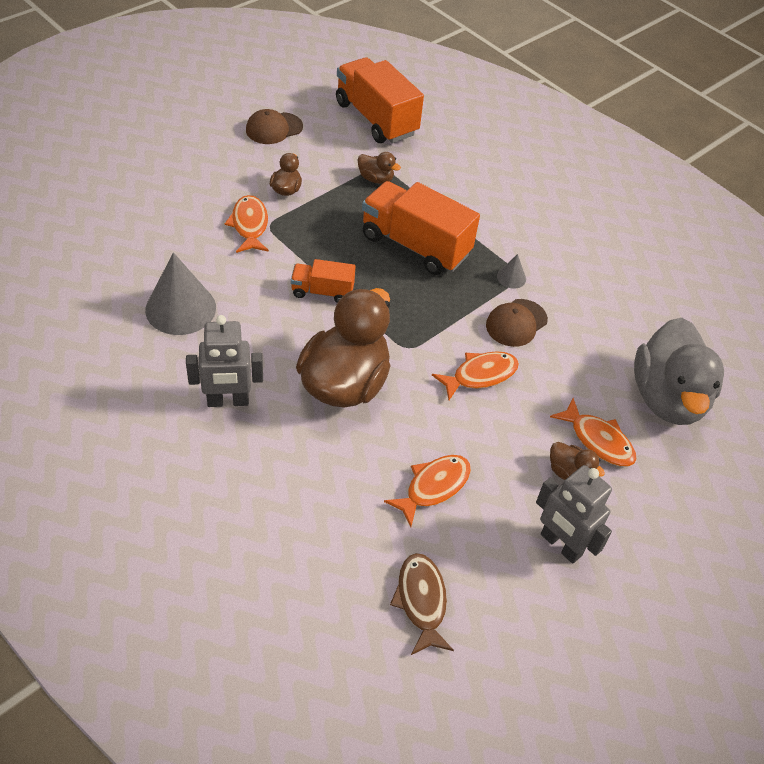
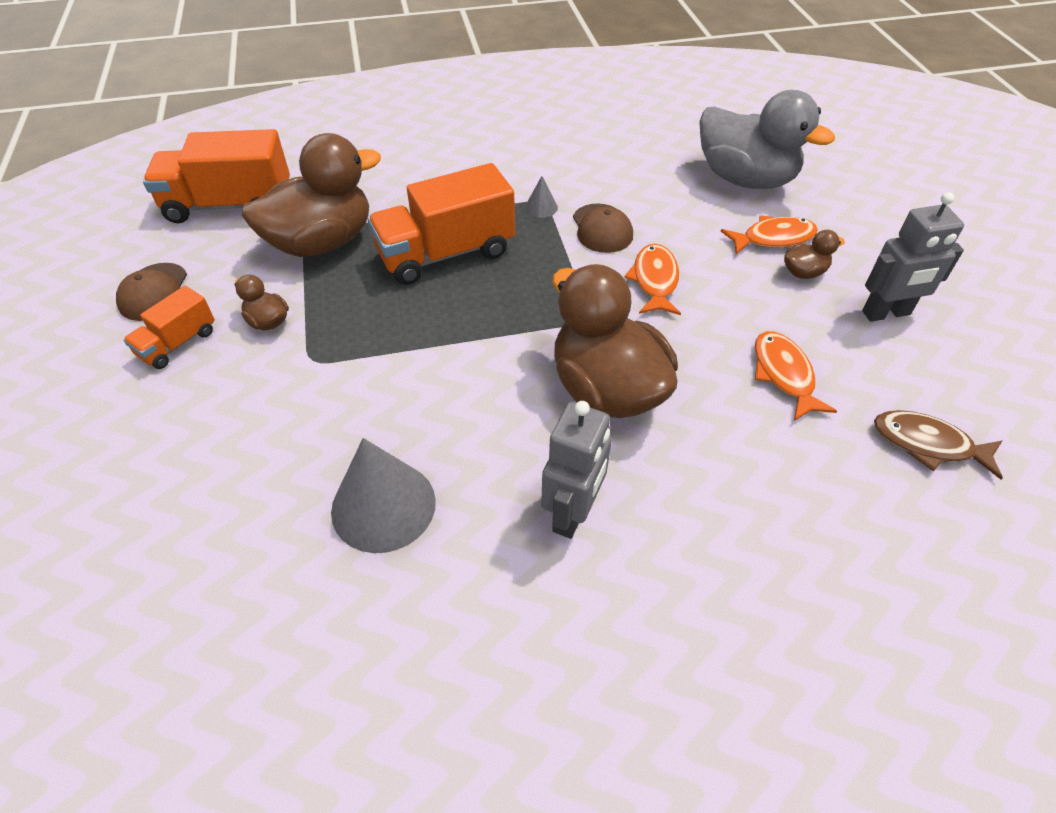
camera: 55 degrees left, 0 degrees up
orange fish [225,195,269,253] -> none
orange truck [291,259,356,303] -> orange truck moved to [123,286,215,369]
brown duck [358,152,401,184] -> brown duck [242,133,381,257], size x2.36

